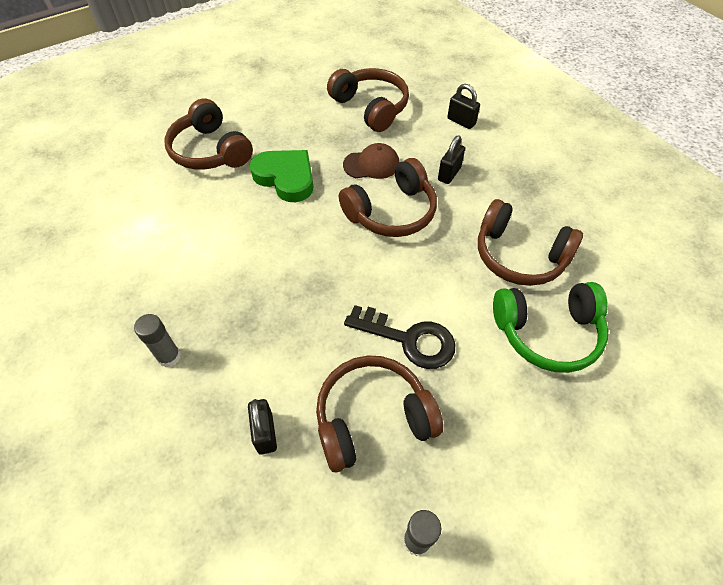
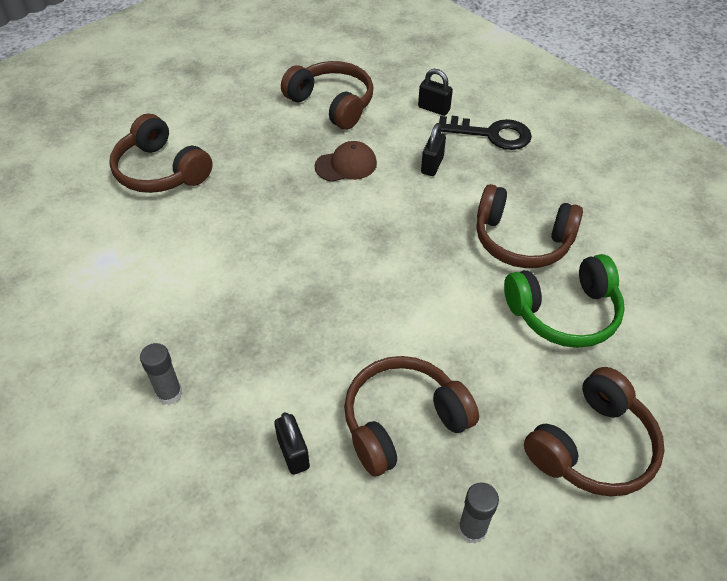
camera: 10 degrees left, 5 degrees down
green heart [250,150,313,202] -> none
brown headphones [339,158,437,237] -> brown headphones moved to [524,367,665,497]
black key [344,305,456,369] -> black key moved to [437,116,532,150]

